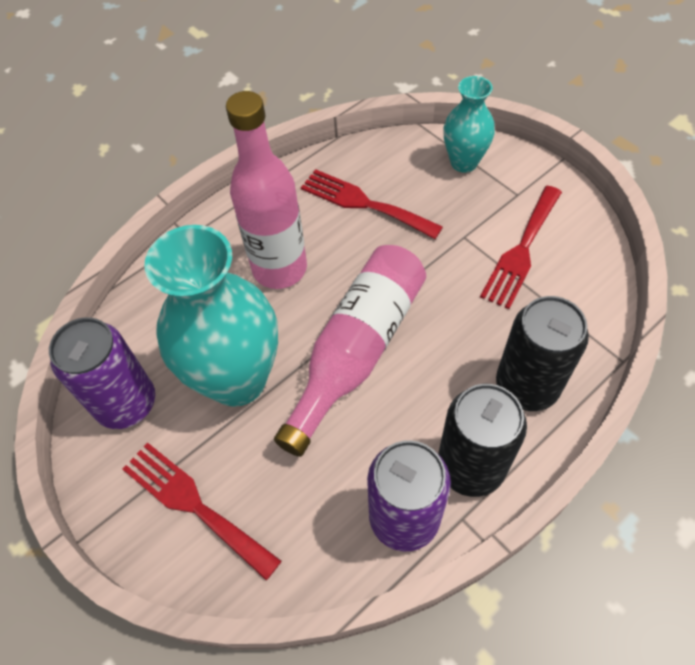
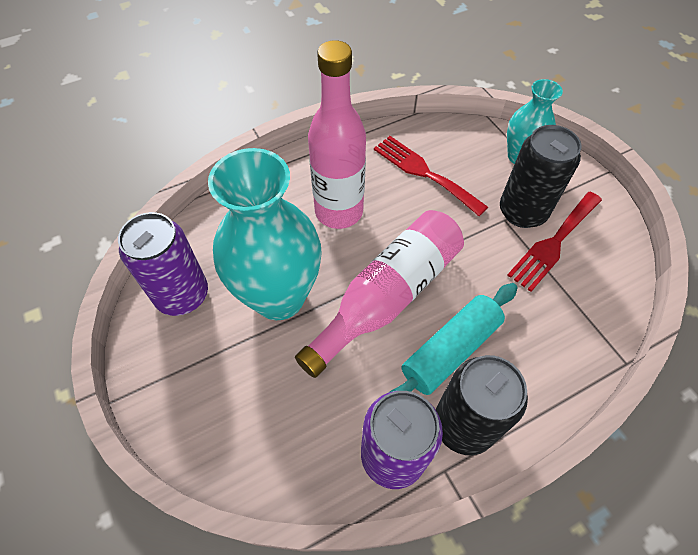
camera: 10 degrees right, 0 degrees up
red fork [123,442,281,581] -> none
black can [496,296,589,411] -> black can moved to [500,125,582,228]
none -> turquoise rolling pin [390,283,518,395]

